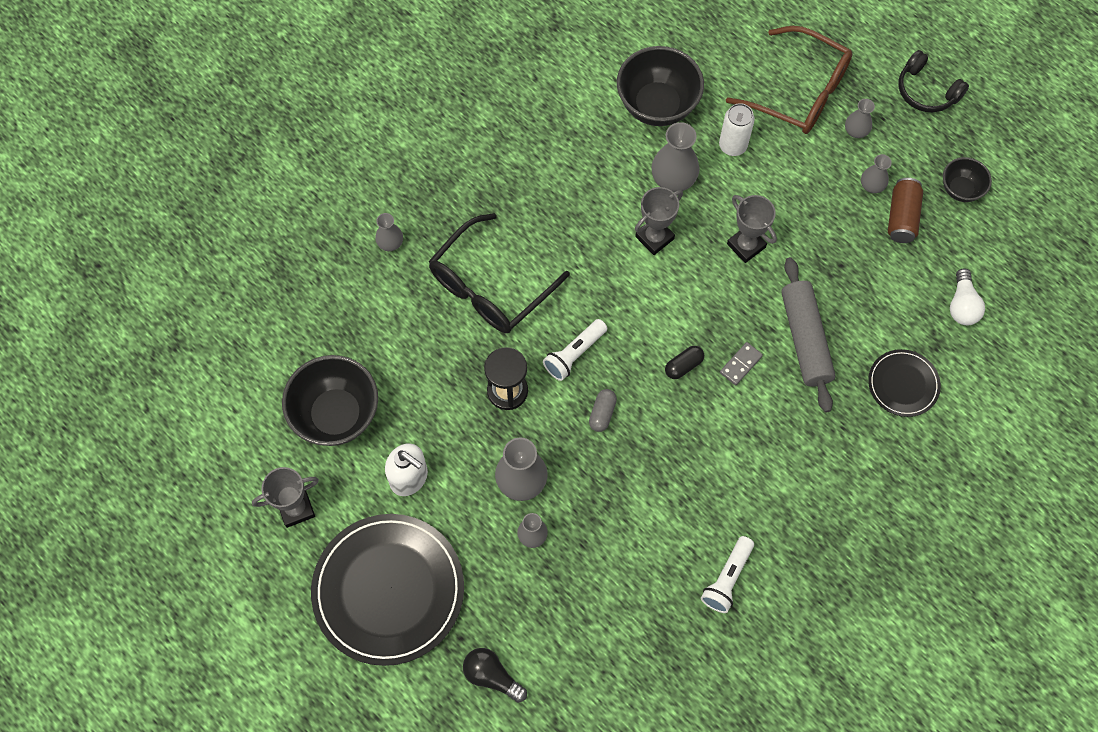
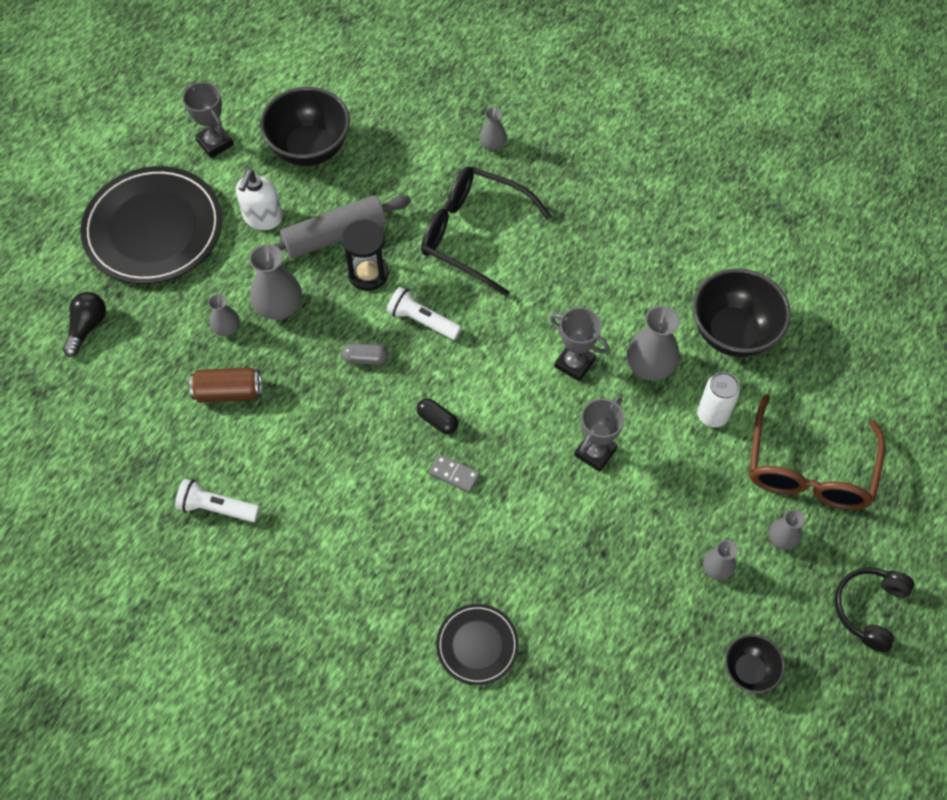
camera: 75 degrees right, 5 degrees down
grey rolling pin [781,257,836,412] -> grey rolling pin moved to [272,195,411,259]
brown can [888,178,923,243] -> brown can moved to [189,367,262,403]
white light bulb [950,268,985,325] -> none

